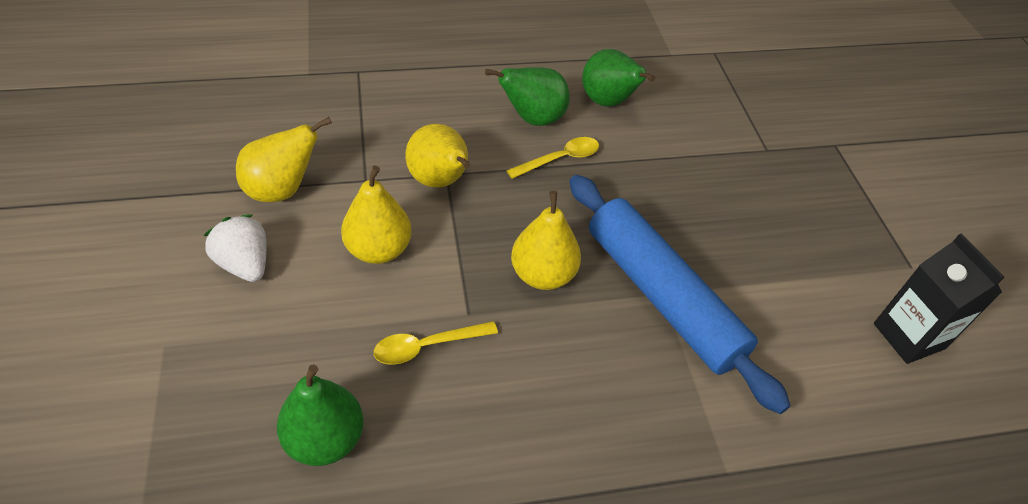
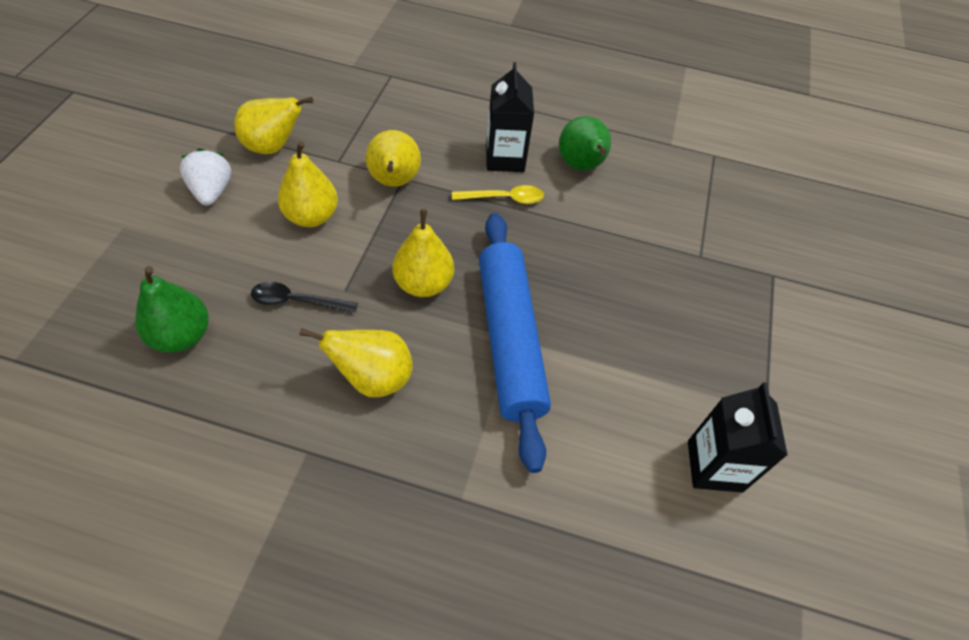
camera: 25 degrees right, 5 degrees up
yellow spoon [374,321,498,365] -> black spoon [251,282,358,313]
green pear [485,68,570,126] -> black carton [486,62,534,172]
none -> yellow pear [299,328,413,397]

